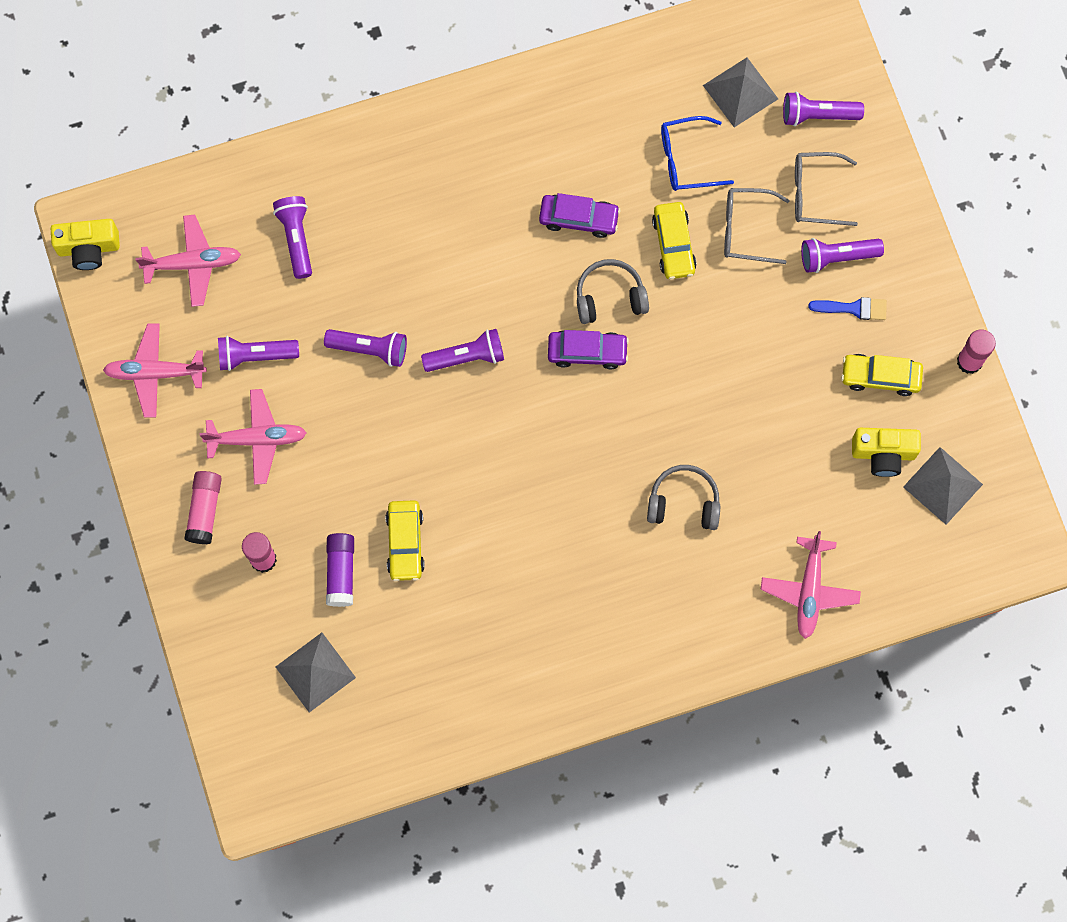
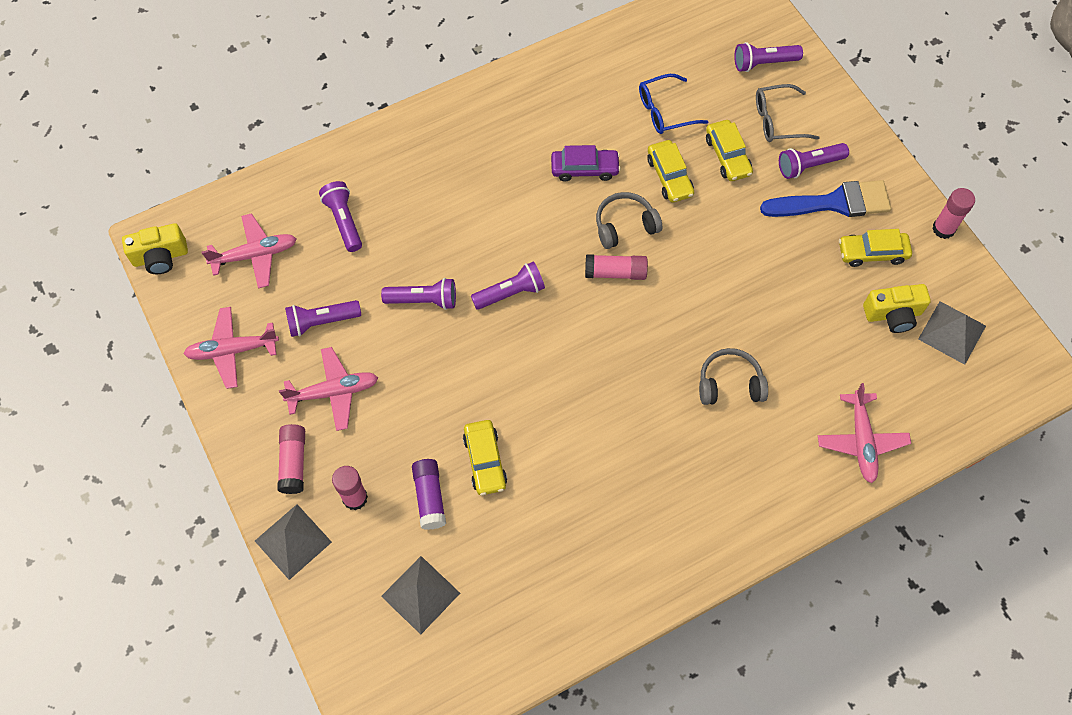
camera: 10 degrees left, 10 degrees down
purple car [548,330,629,370] -> pink glue stick [585,254,648,280]
grey pyramid [703,57,778,127] -> grey pyramid moved to [255,504,332,580]
grey glasses [724,188,790,264] -> yellow car [706,120,753,181]
blue brush [808,297,887,320] -> blue brush [760,180,891,217], size x1.90

